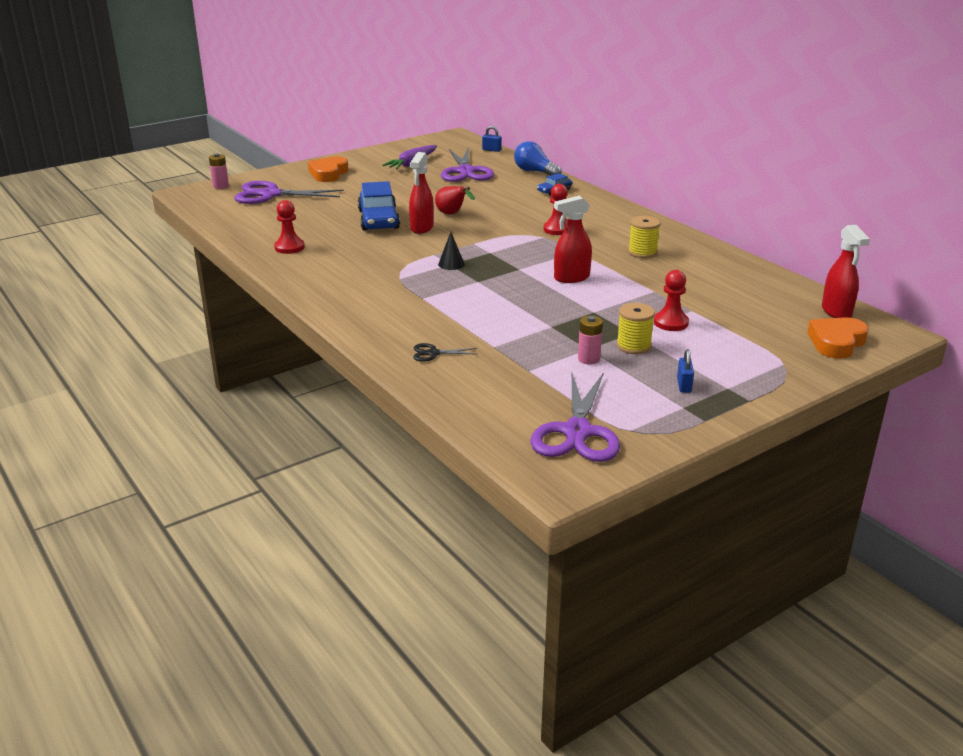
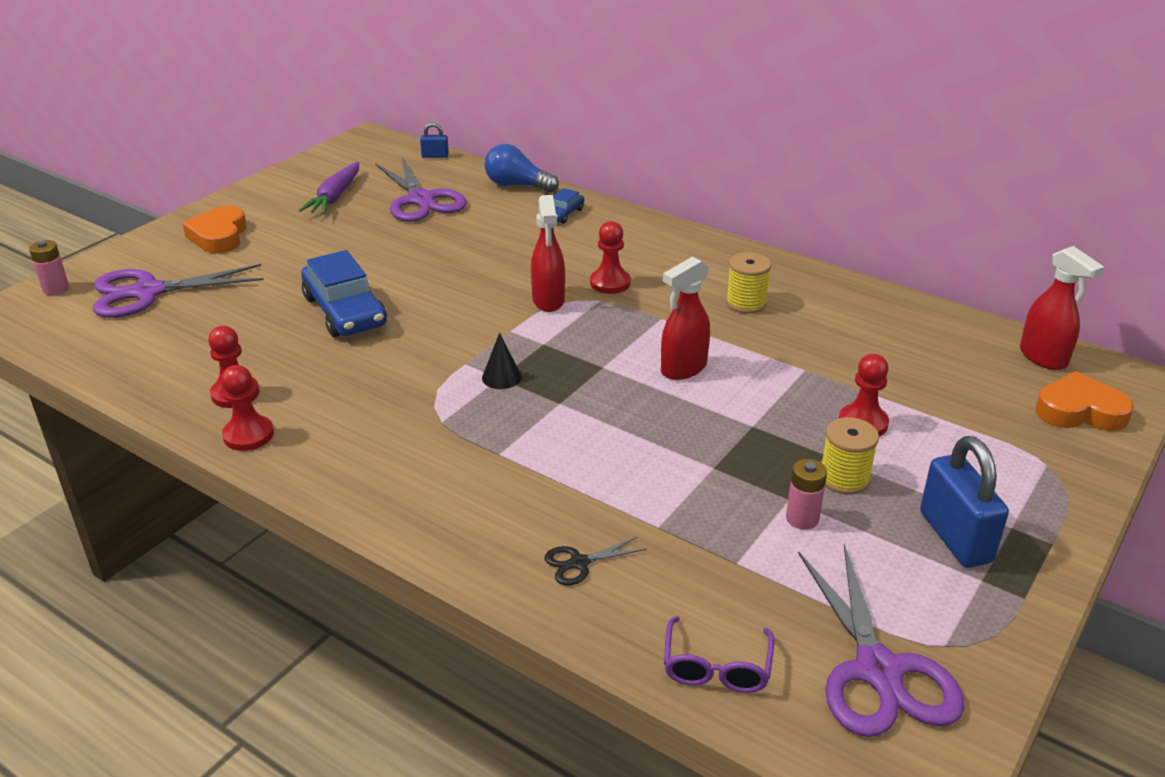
camera: 20 degrees left, 5 degrees up
red spray bottle [409,152,434,234] -> red spray bottle moved to [531,195,565,312]
red pear [435,186,475,214] -> none
blue padlock [677,349,694,393] -> blue padlock [920,436,1009,568], size x2.08
orange heart [807,317,869,359] -> orange heart turned 75 degrees clockwise [1035,371,1134,431]
none -> red pawn [221,365,274,451]
none -> purple glasses [664,616,774,693]

